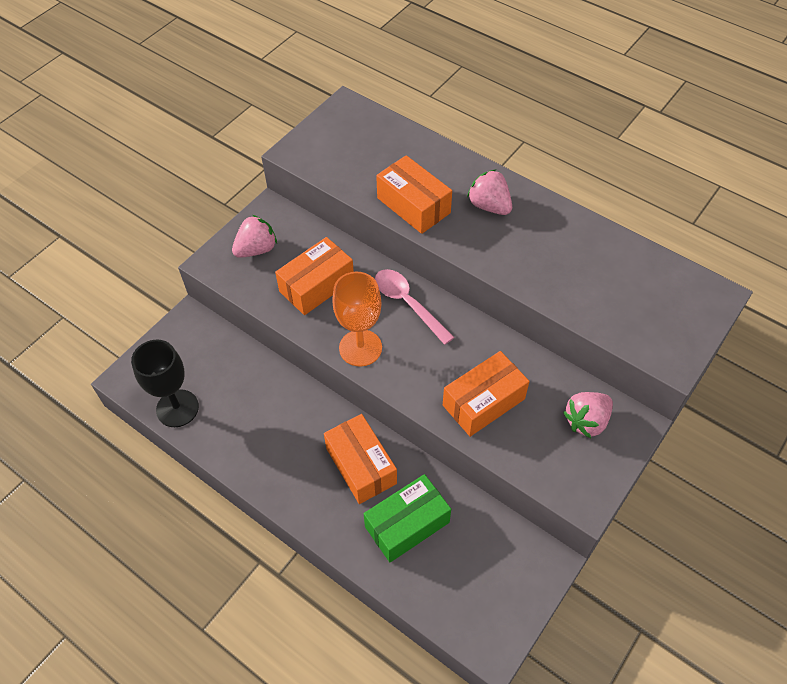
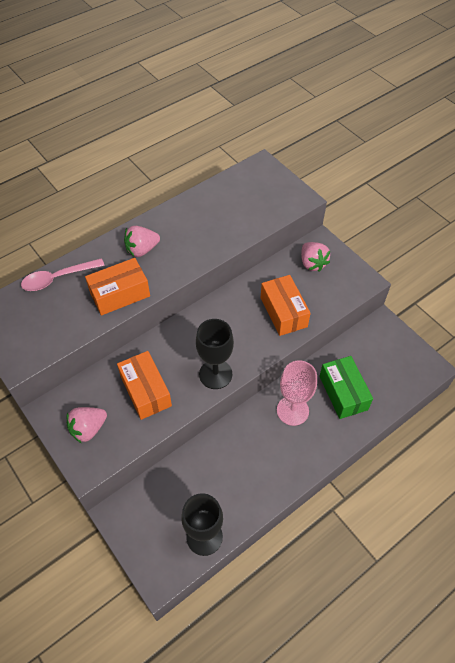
camera: 75 degrees left, 0 degrees up
pink strawberry [232,215,277,258] -> pink strawberry turned 105 degrees counterclockwise [66,407,107,443]
orange box [324,414,397,504] -> pink goblet [277,360,317,426]
orange goblet [332,272,382,367] -> black goblet [196,319,234,389]
pink spoon [375,269,454,345] -> pink spoon moved to [21,258,105,291]

